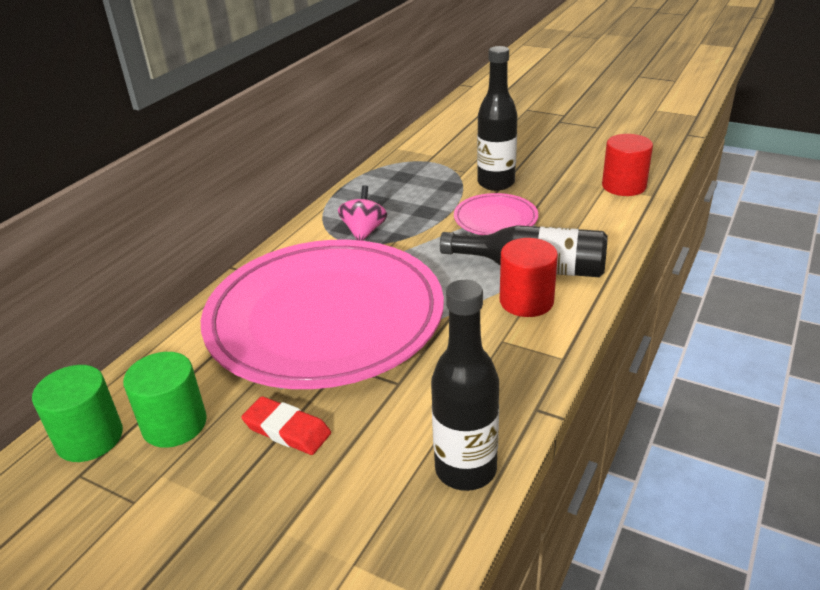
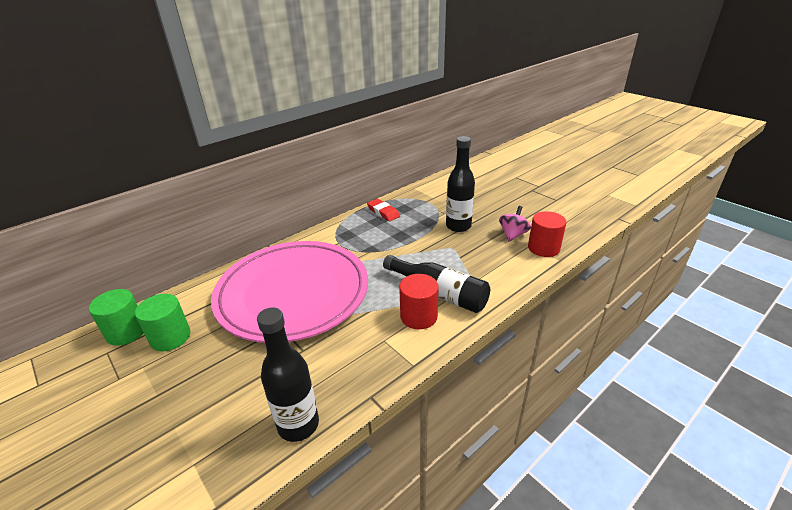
camera: 20 degrees right, 0 degrees up
red eraser [241,396,331,455] -> red eraser moved to [367,199,400,221]
pink spinning top [338,185,387,241] -> pink spinning top moved to [499,206,531,242]
pink plate [454,193,538,235] -> none

